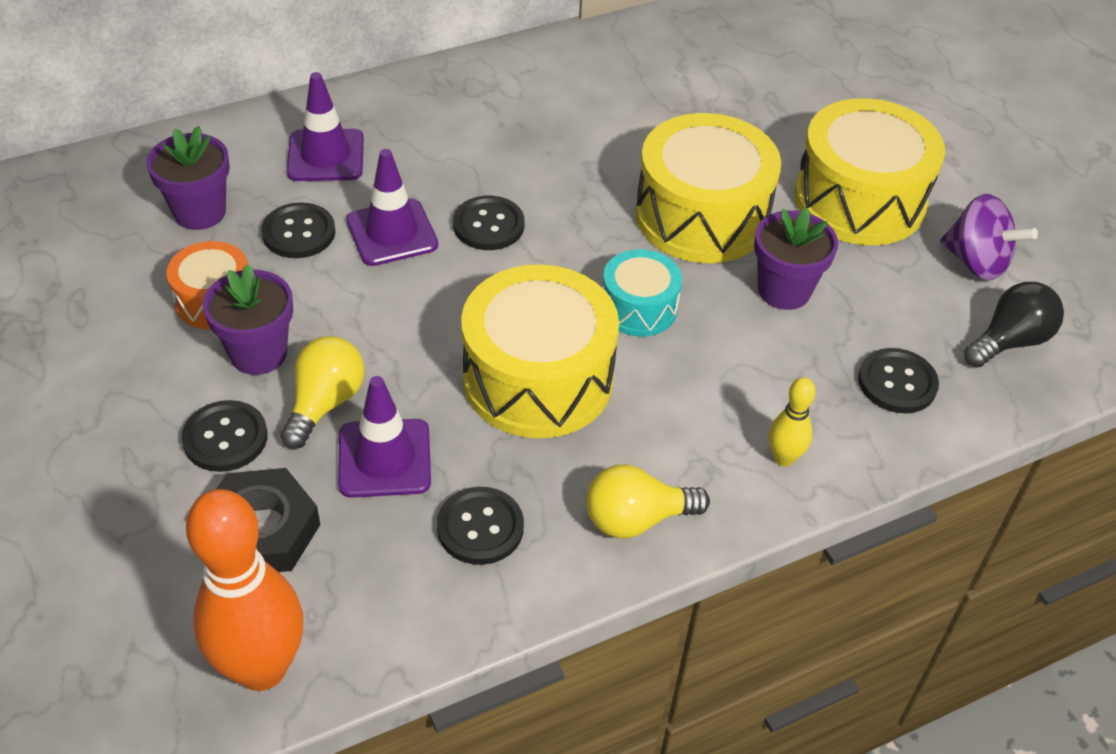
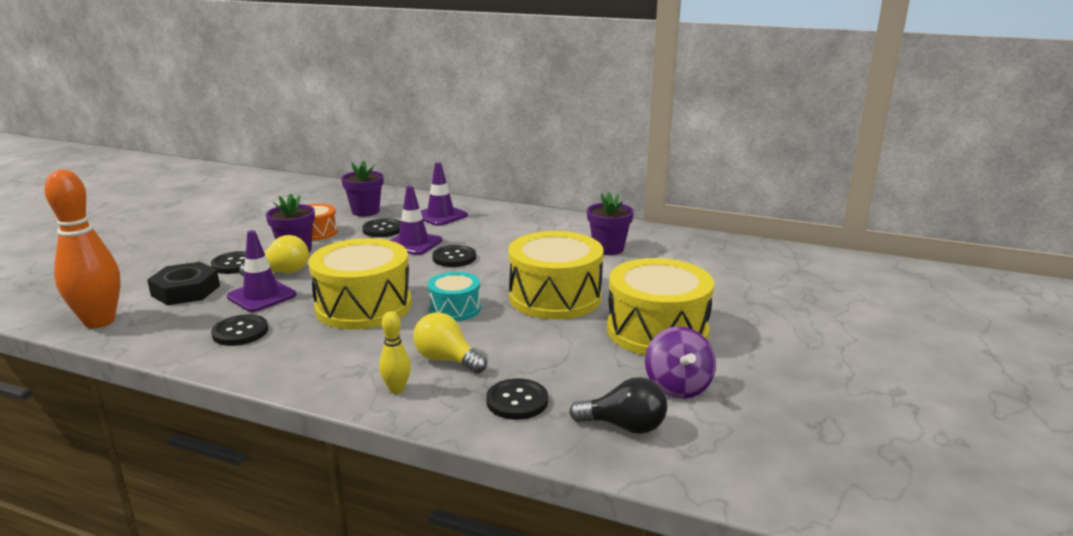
camera: 50 degrees right, 25 degrees down
yellow light bulb [586,464,710,539] -> yellow light bulb moved to [413,312,487,373]
purple flower pot [754,207,838,310] -> purple flower pot moved to [587,192,634,255]

